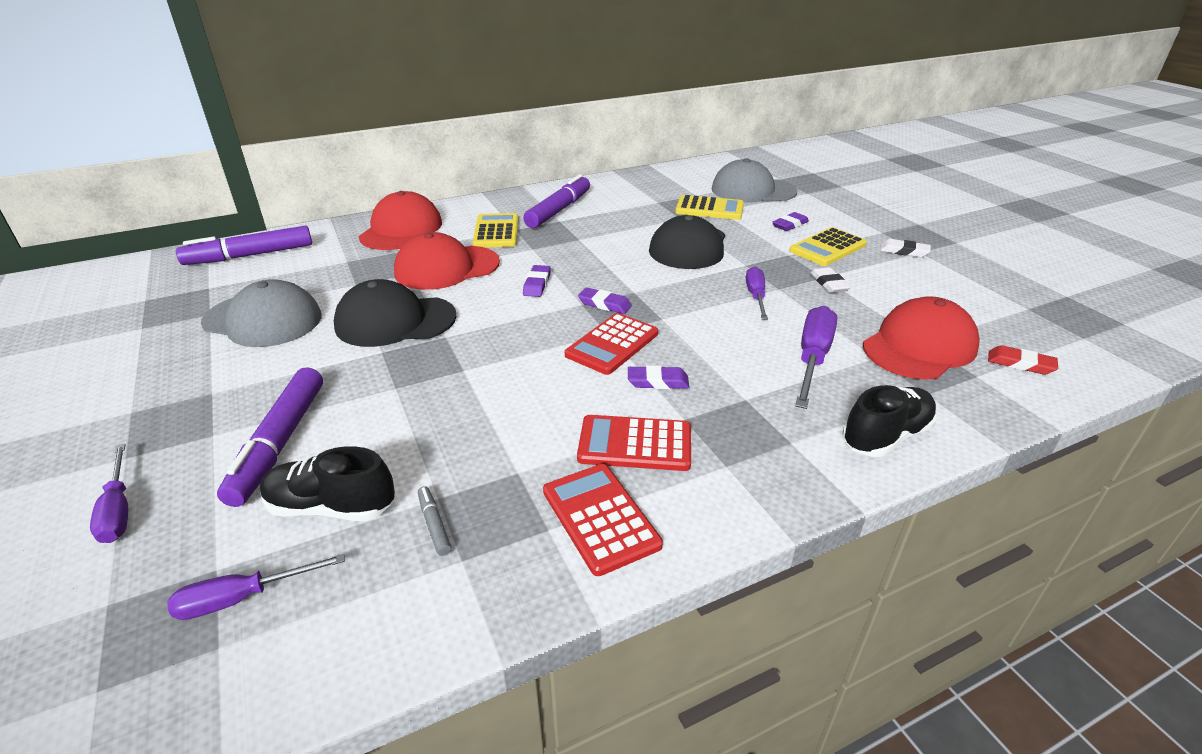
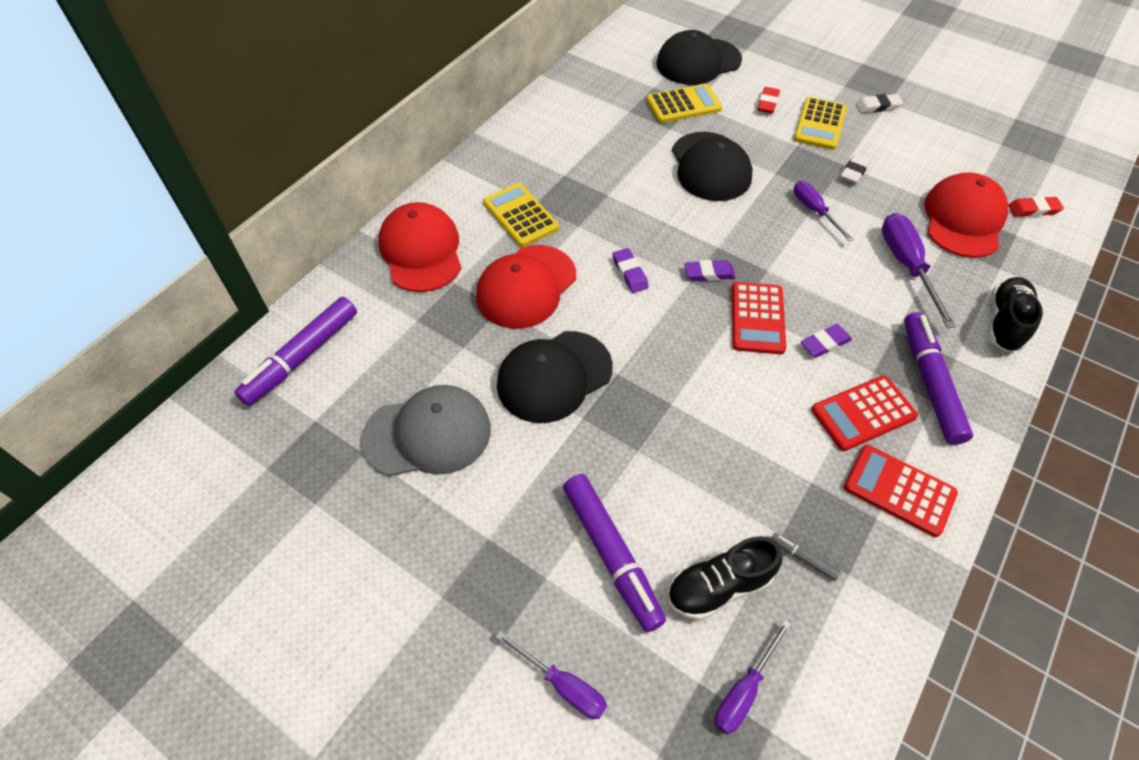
camera: 30 degrees left, 20 degrees up
purple marker [523,174,590,228] -> purple marker moved to [904,312,973,445]
grey cap [712,158,797,202] -> black cap [656,30,742,85]
purple eraser [772,212,809,231] -> red eraser [757,87,780,114]
white eraser [811,267,851,293] -> white eraser turned 75 degrees clockwise [840,154,871,184]

